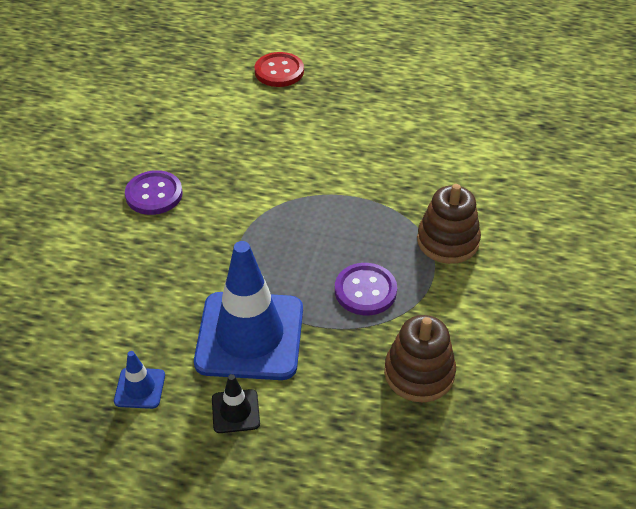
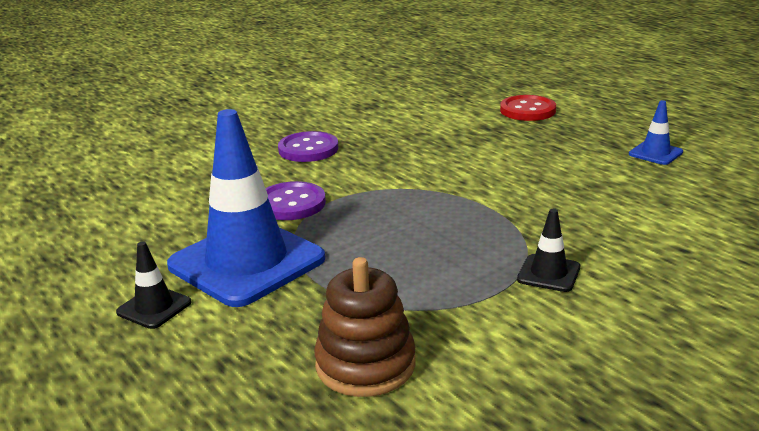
camera: 40 degrees right, 20 degrees down
blue traffic cone [114,351,165,409] -> blue traffic cone moved to [629,100,683,165]
purple button [335,263,397,315] -> purple button moved to [266,181,326,220]
brown stacking toy [417,184,481,264] -> black traffic cone [517,209,580,292]

